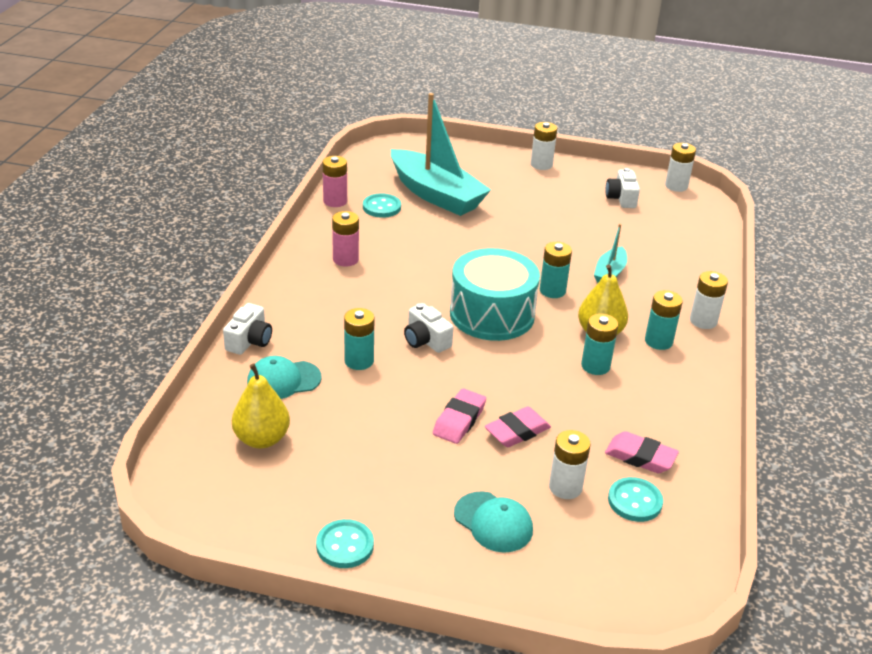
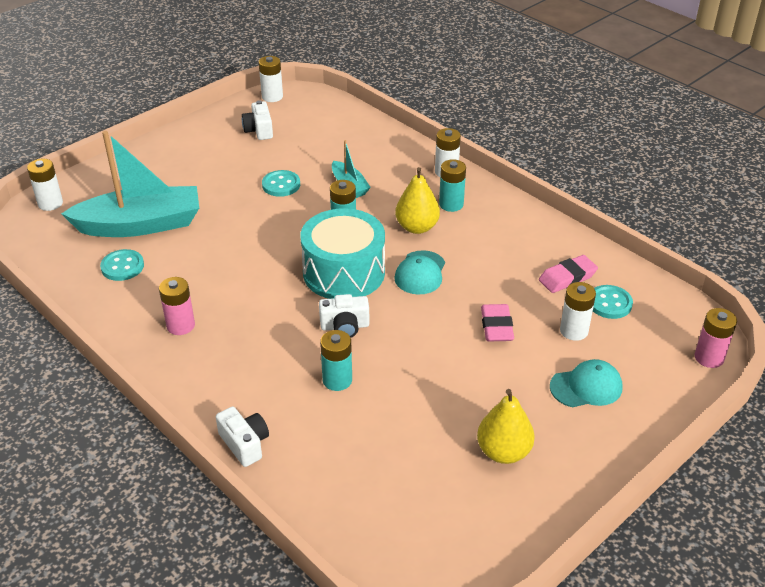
camera: 55 degrees left, 5 degrees up
yellow pear [232,363,290,449] -> yellow pear moved to [477,389,535,464]
turquoise cap [247,356,322,399] -> turquoise cap moved to [394,250,445,295]
turquoise button [316,519,374,568] -> turquoise button moved to [262,170,300,197]
pink battery [322,156,347,207] -> pink battery moved to [695,308,737,368]
pink eraser [433,389,486,444] -> none
white battery [531,122,557,170] -> white battery moved to [27,159,63,211]
turquoise battery [581,314,618,375] -> none
white camera [606,168,640,208] -> white camera turned 45 degrees clockwise [242,100,273,140]

